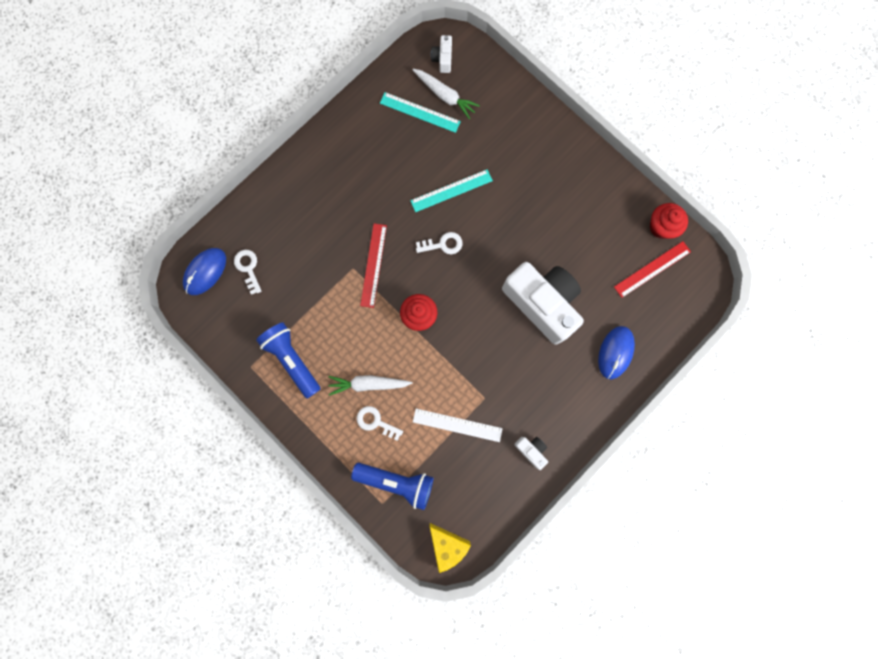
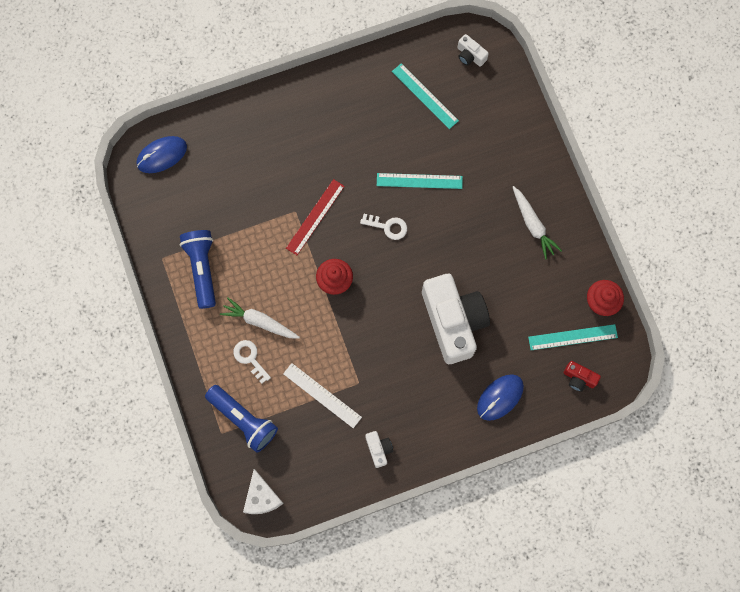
camera: 25 degrees right, 5 degrees down
white key [234,250,261,295] -> none
white carrot [412,69,480,119] -> white carrot moved to [513,186,562,260]
yellow cheese [430,523,471,573] -> white cheese [243,469,284,514]
white camera [431,35,452,73] -> white camera turned 75 degrees counterclockwise [458,34,489,67]
red ruler [614,241,691,298] -> turquoise ruler [528,324,618,350]
none -> red camera [564,361,601,392]

